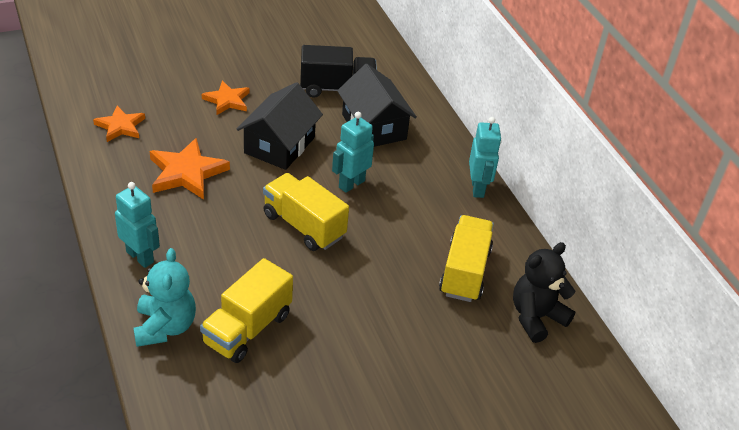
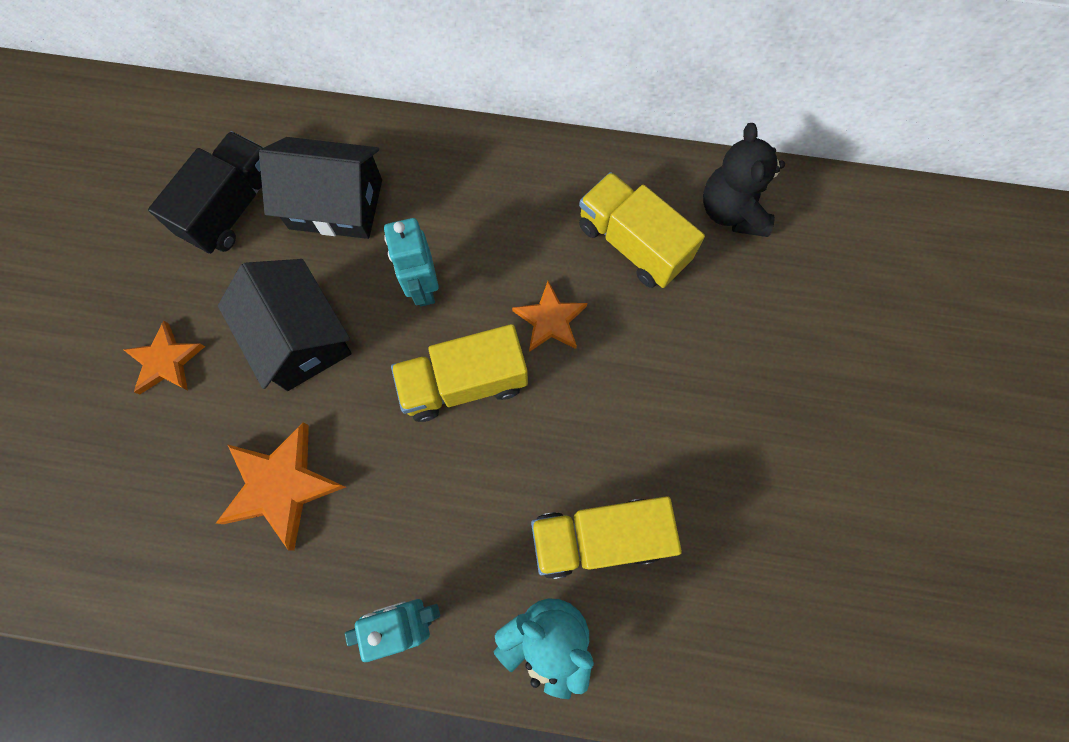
camera: 55 degrees left, 30 degrees up
orange star [93,106,145,142] -> orange star moved to [512,281,587,352]
yellow truck [200,258,293,363] -> yellow truck turned 105 degrees clockwise [531,496,682,579]
turquoise robot [469,117,501,198] -> none

